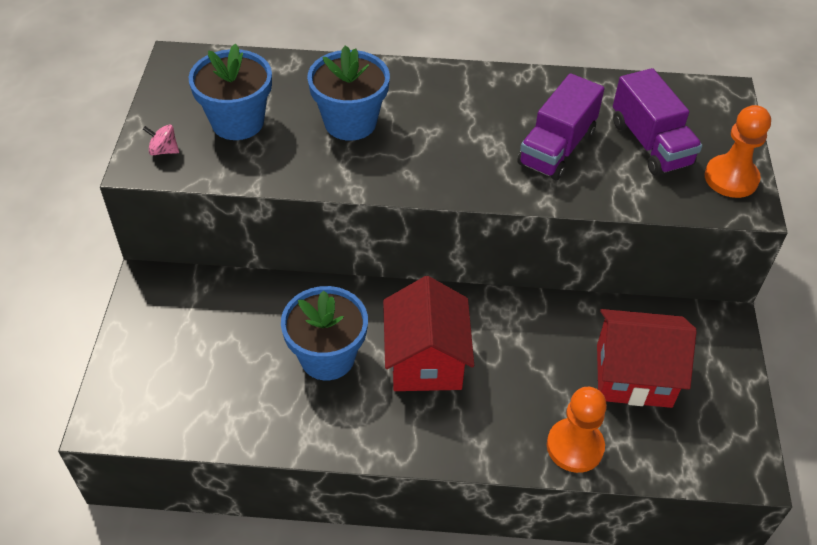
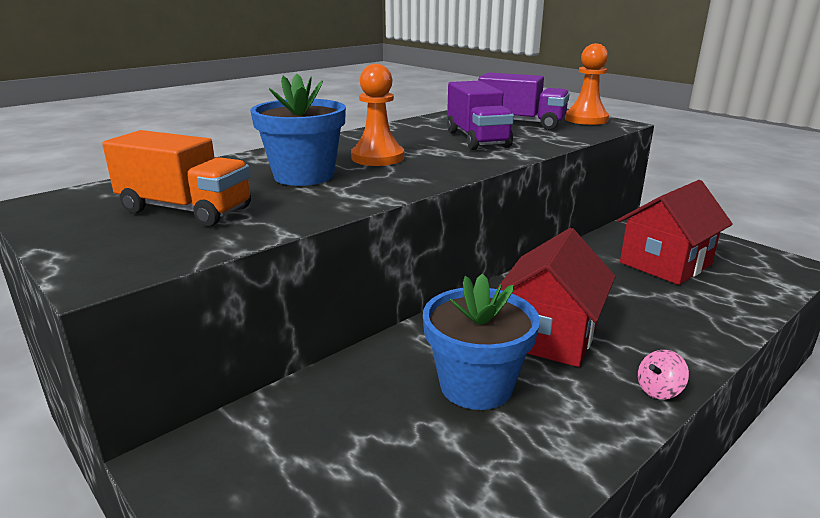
camera: 45 degrees left, 25 degrees down
pink spinning top [143,124,179,155] -> pink spinning top moved to [638,350,689,399]
blue flower pot [189,44,272,140] -> orange truck [102,130,251,226]
red house [383,276,474,391] -> red house turned 75 degrees clockwise [497,228,616,367]
orange pawn [547,387,607,473] -> orange pawn moved to [351,64,404,166]

